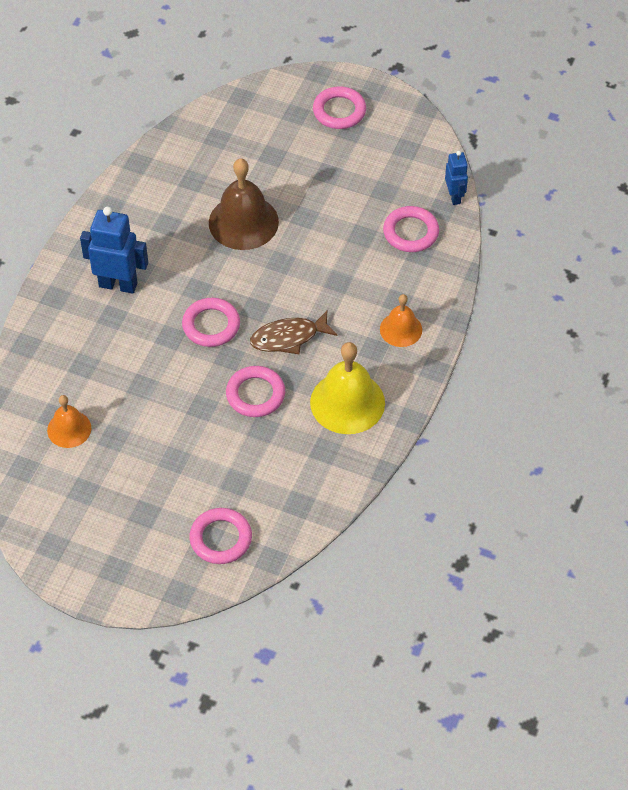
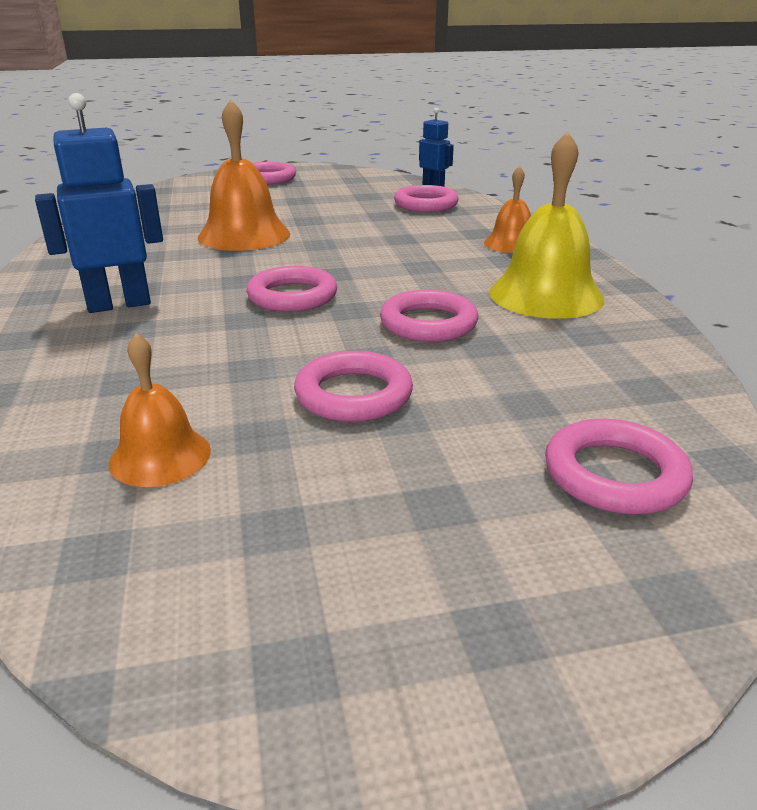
camera: 35 degrees left, 25 degrees down
brown bell [209,158,279,250] -> orange bell [198,99,290,251]
brown fish [250,311,338,354] -> none
none -> pink ring [294,351,413,422]

